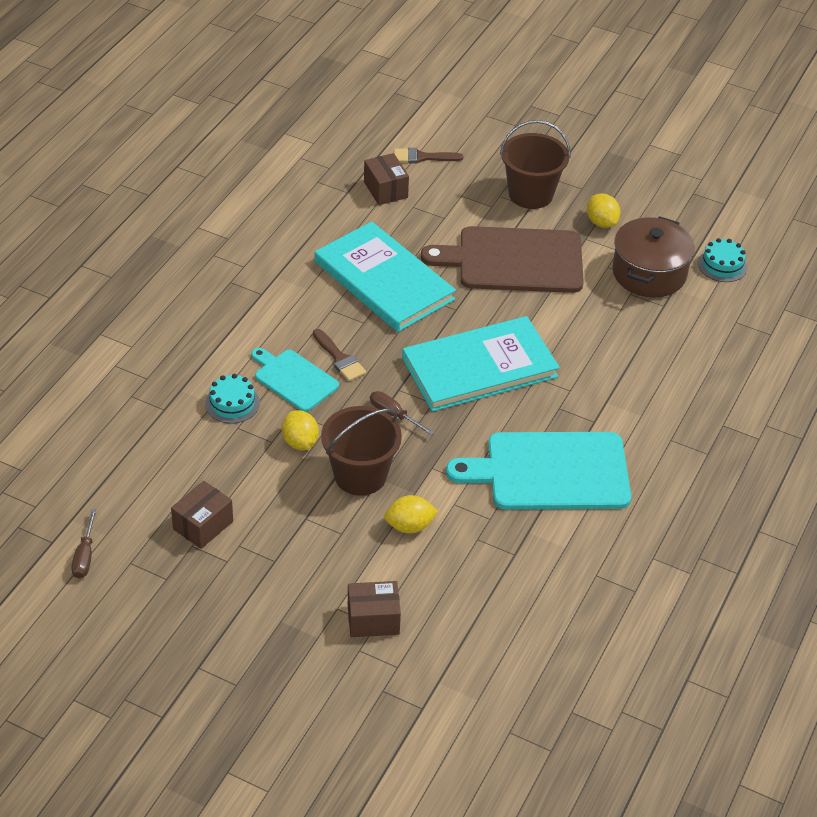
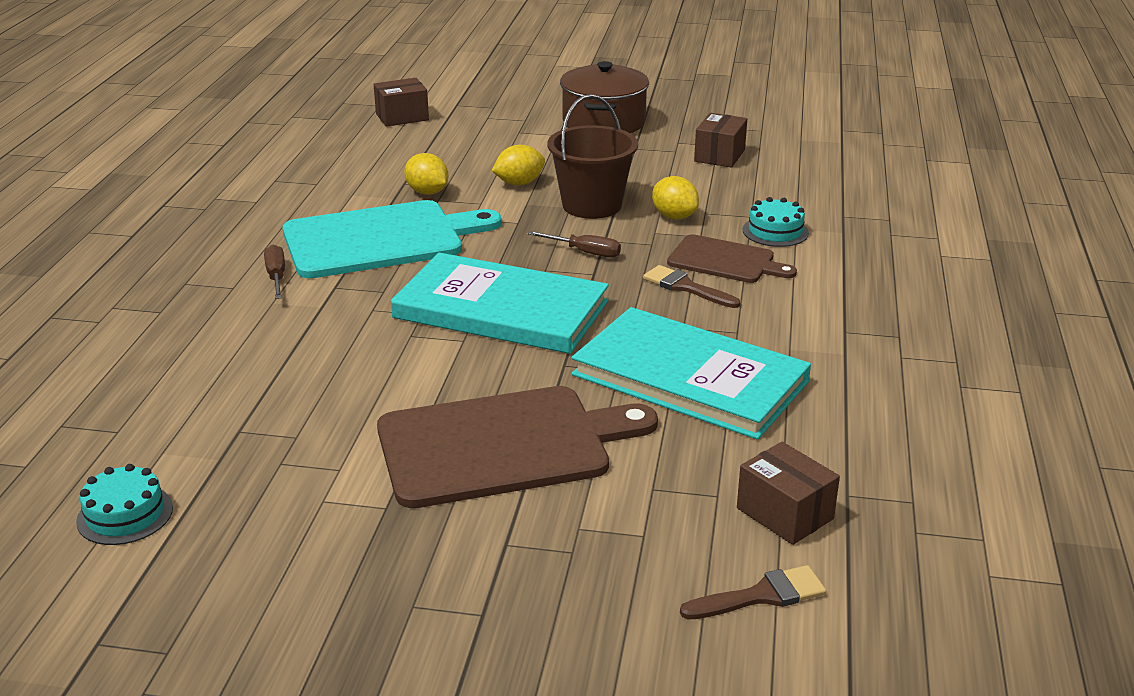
camera: 165 degrees right, 15 degrees down
brown screwdriver [71,509,97,578] -> brown screwdriver moved to [264,245,285,299]
turquoise cutting board [251,348,339,412] -> brown cutting board [667,234,797,283]
brown box [348,581,401,637] -> brown box moved to [374,78,429,127]
turquoise book [402,316,560,412] -> turquoise book turned 60 degrees clockwise [391,253,609,354]
brown bucket [500,120,571,209] -> none
yellow lemon [587,194,620,228] -> yellow lemon moved to [405,153,448,195]
brown pot [612,216,695,297] -> brown pot moved to [560,61,649,133]

